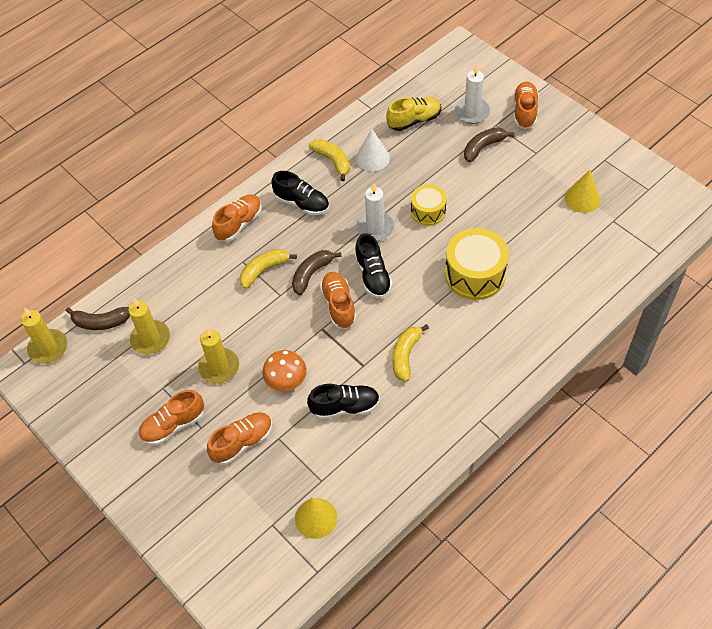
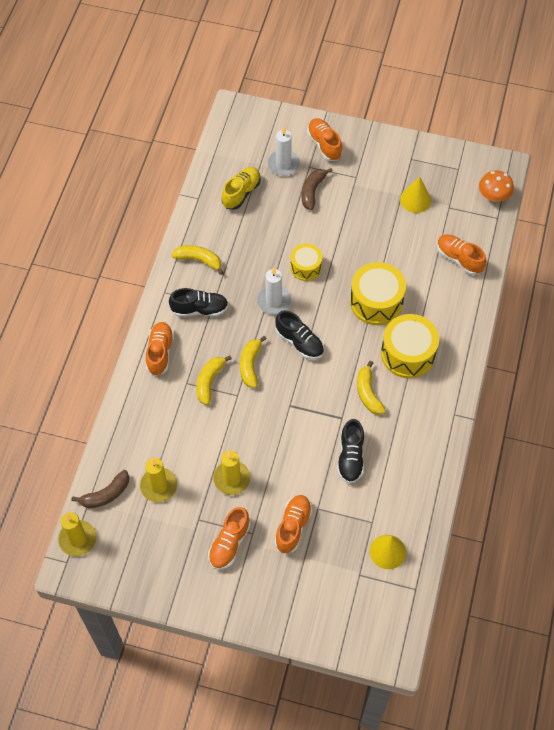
camera: 35 degrees left, 5 degrees up
orange mushroom [262,350,307,391] -> orange mushroom moved to [479,170,514,202]
brown banana [292,250,342,295] -> yellow banana [240,336,266,388]
black shoe [307,384,380,419] -> black shoe turned 135 degrees clockwise [337,419,364,484]
orange shoe [320,272,356,329] -> orange shoe moved to [437,234,486,275]
white cone [356,129,390,171] -> none
none -> yellow drum [381,314,439,378]

